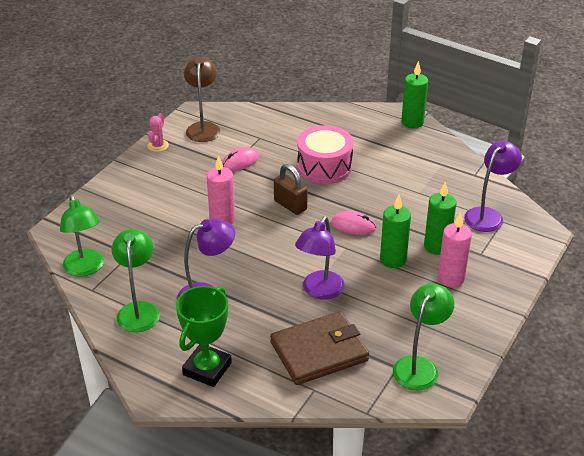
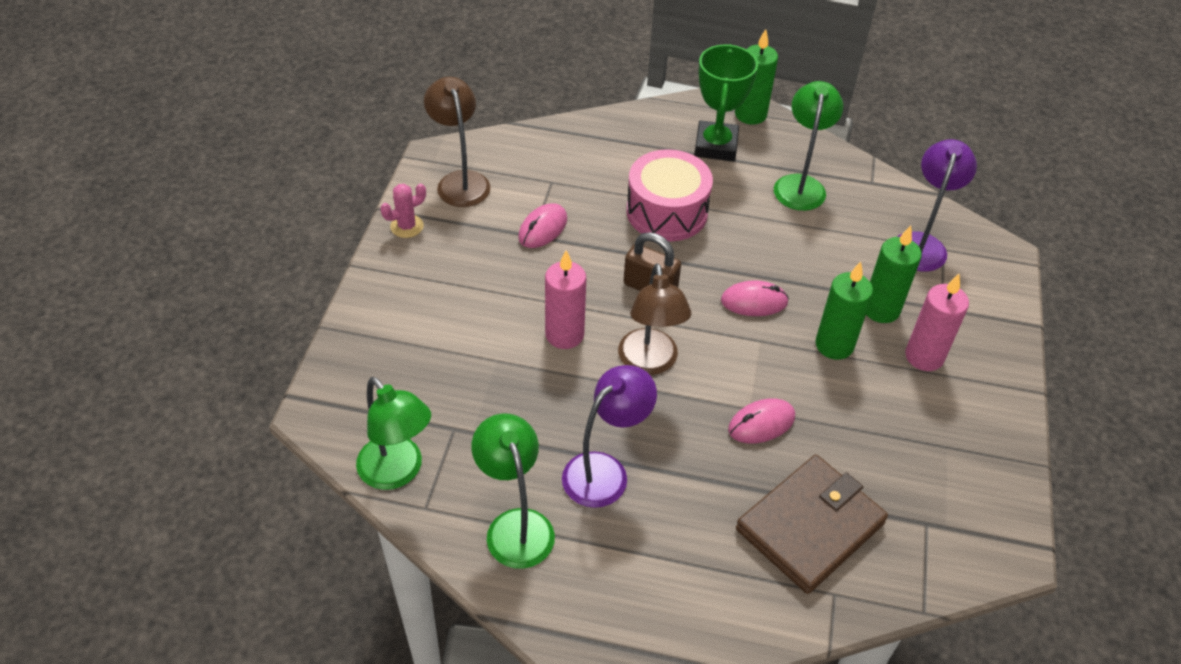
camera: 20 degrees left, 10 degrees up
pink cactus [147,113,169,152] -> pink cactus turned 60 degrees clockwise [380,183,426,238]
green trophy [176,286,232,387] -> green trophy moved to [694,44,758,161]
purple lamp [295,216,345,300] -> pink mouse [728,398,795,444]
green lamp [393,283,454,391] -> green lamp moved to [774,81,843,211]
none -> brown lamp [618,264,692,375]

